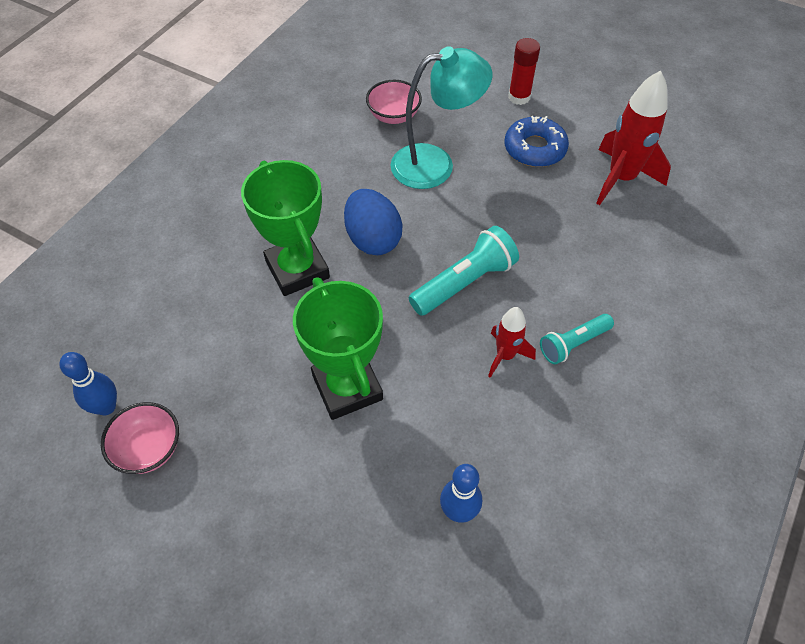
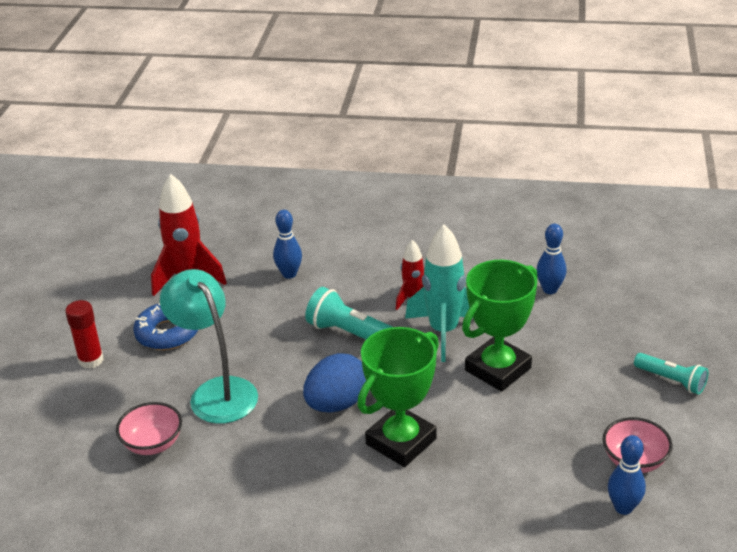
camera: 110 degrees left, 20 degrees down
turquoise flashlight [540,314,614,364] -> turquoise flashlight moved to [634,353,708,395]
none -> blue bowling pin [273,210,302,279]
none -> turquoise rocket [405,224,473,362]

